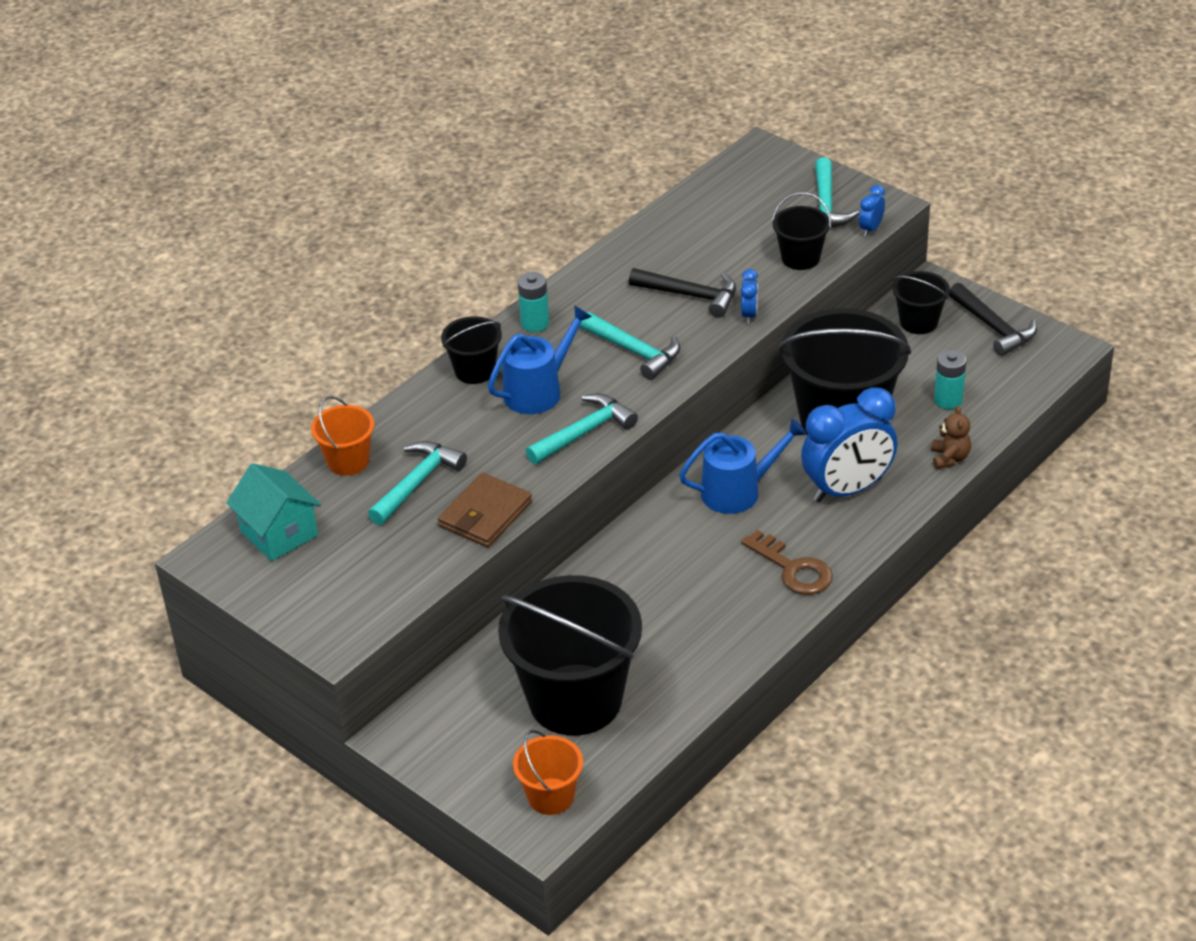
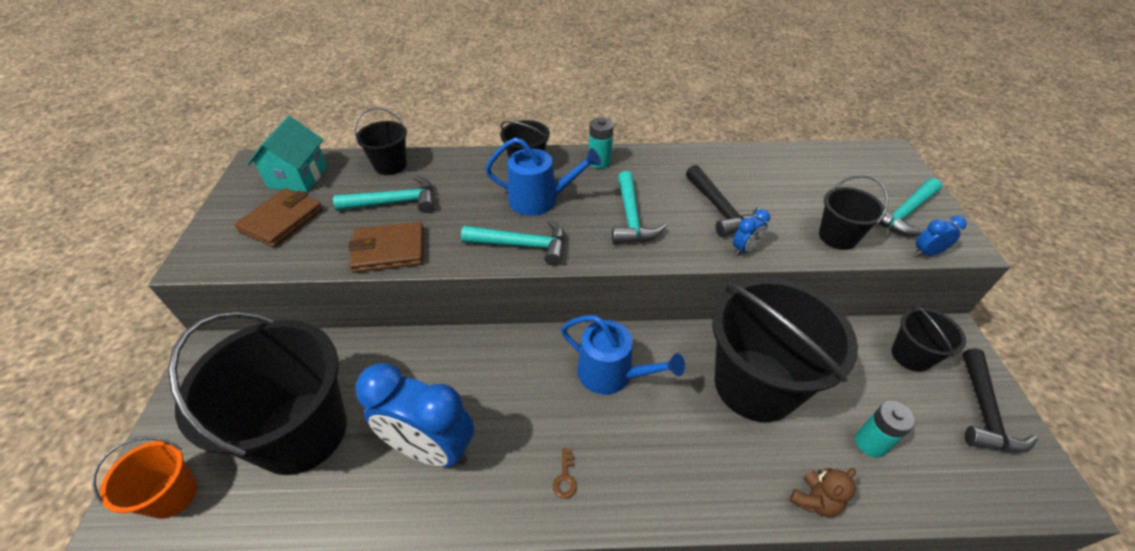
camera: 45 degrees right, 5 degrees up
orange bucket [311,396,374,476] -> black bucket [354,107,407,175]
brown key [741,530,833,595] -> brown key [553,448,577,499], size x0.46
blue clock [801,387,898,502] -> blue clock moved to [355,363,474,467]
none -> brown wallet [234,188,323,248]

